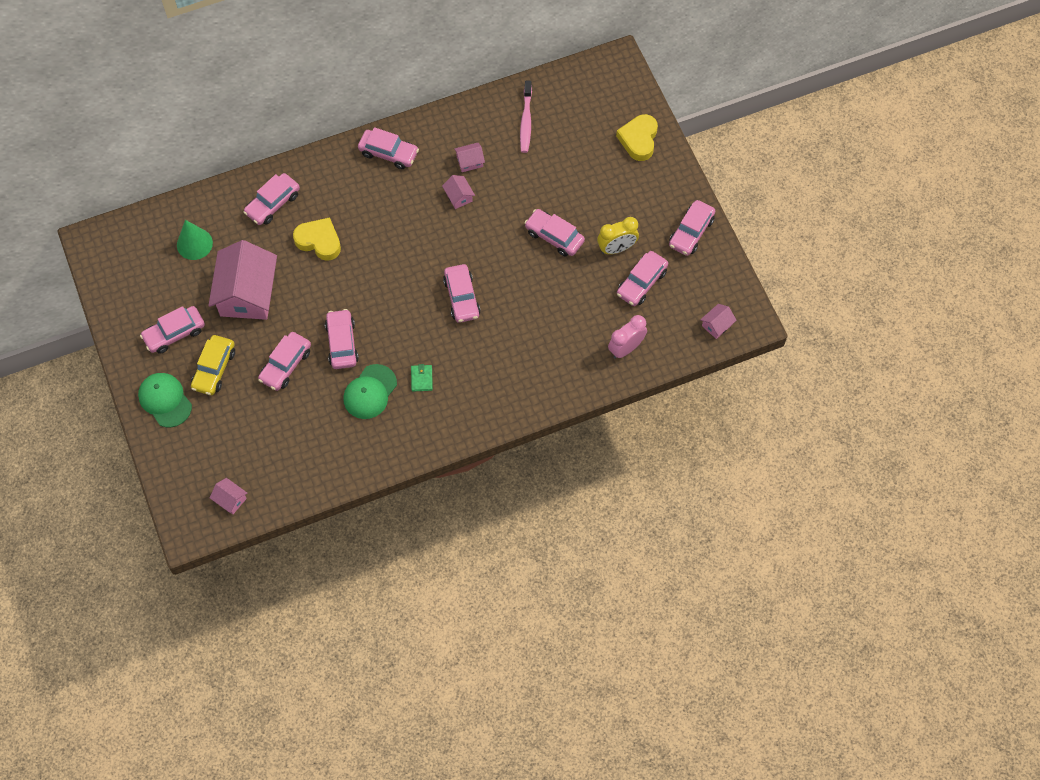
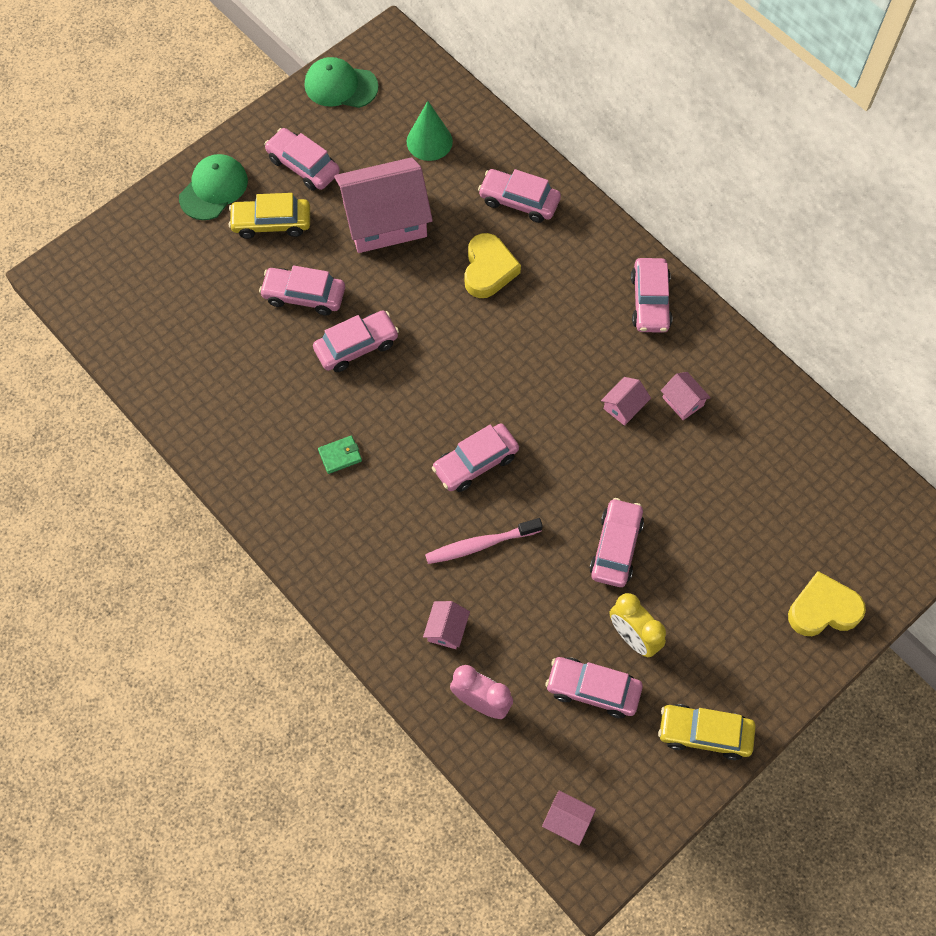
camera: 70 degrees right, 0 degrees up
pink house [210,478,247,514] -> pink house moved to [423,601,470,649]
green cap [343,364,397,419] -> green cap moved to [305,57,379,108]
pink toothbrush [520,81,532,153] -> pink toothbrush moved to [425,518,543,564]
pink car [669,200,715,256] -> yellow car [658,704,756,760]

